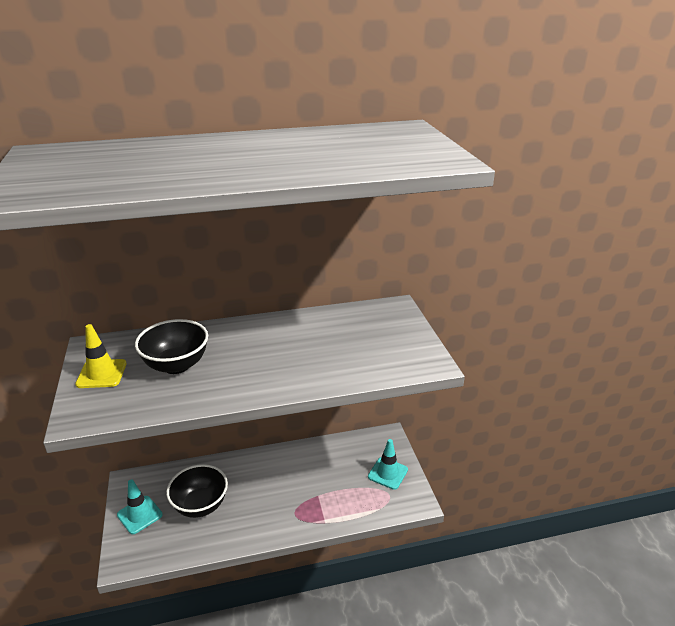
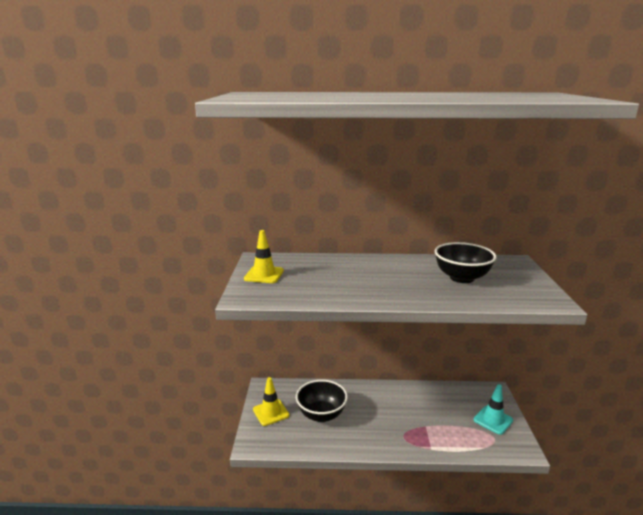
camera: 15 degrees right, 10 degrees down
turquoise traffic cone [117,479,163,534] -> yellow traffic cone [253,377,289,426]
black bowl [135,319,208,374] -> black bowl moved to [435,242,496,283]

